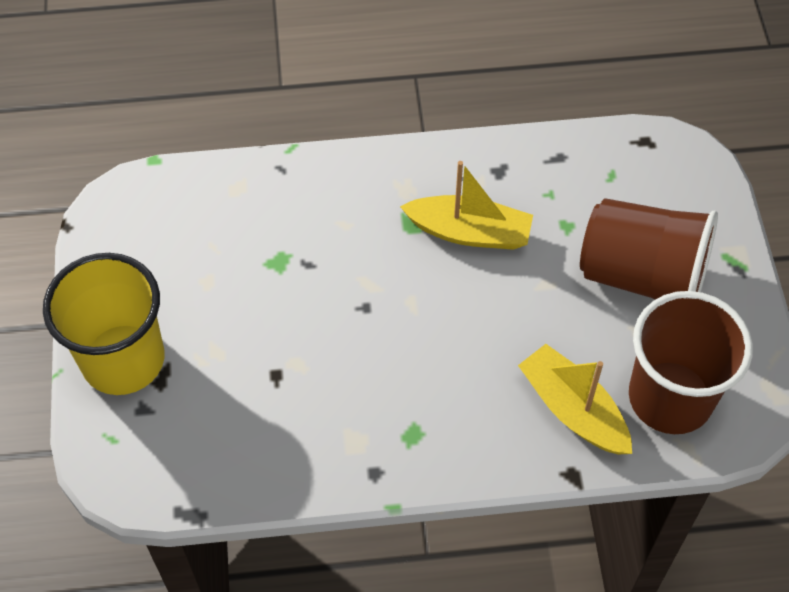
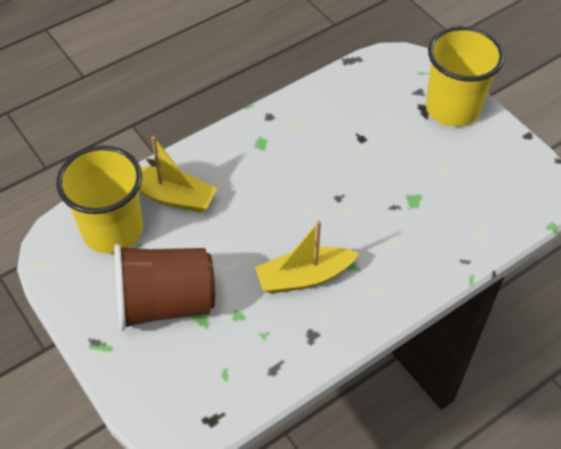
camera: 150 degrees right, 5 degrees down
brown cup [629,291,753,434] -> yellow cup [56,146,143,254]

